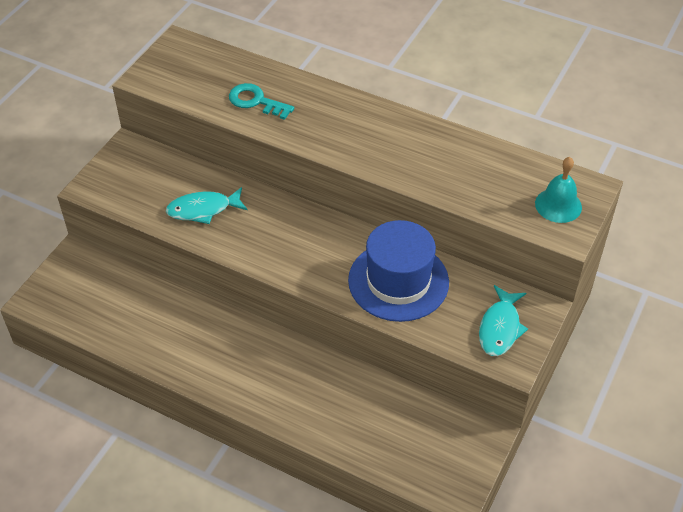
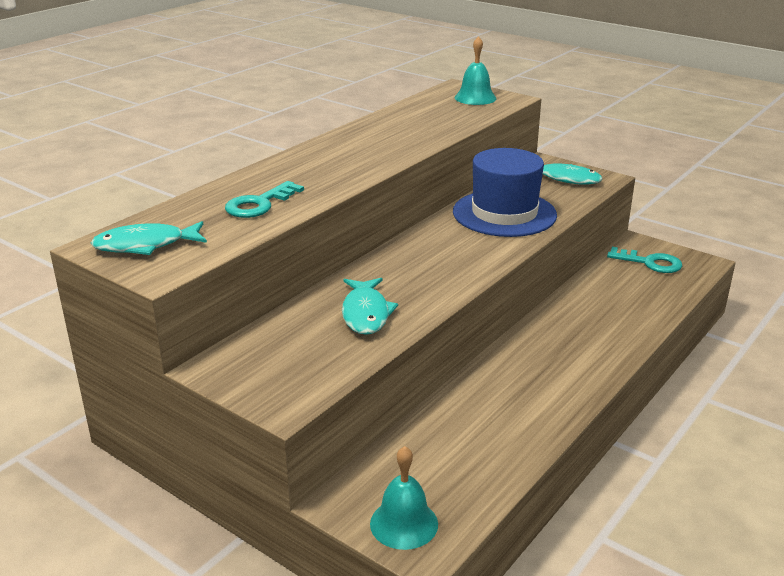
camera: 80 degrees left, 20 degrees down
none -> turquoise fish [91,221,207,255]
none -> turquoise bell [370,446,438,550]
none -> turquoise key [607,247,682,273]

